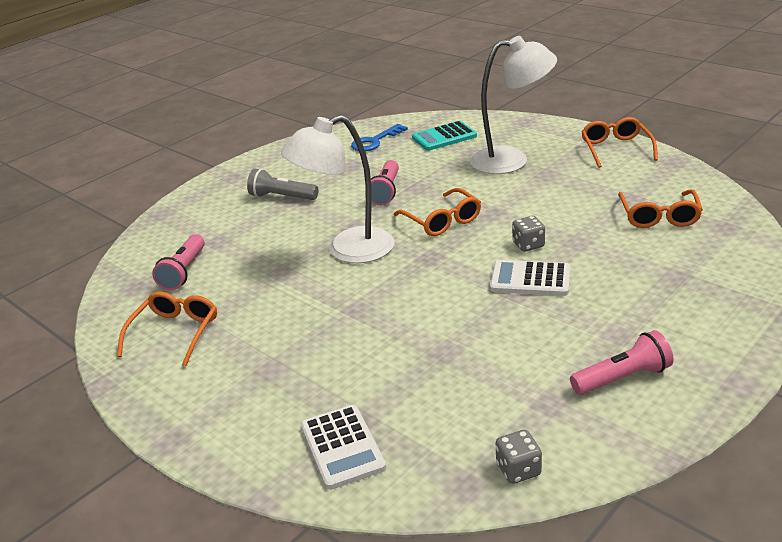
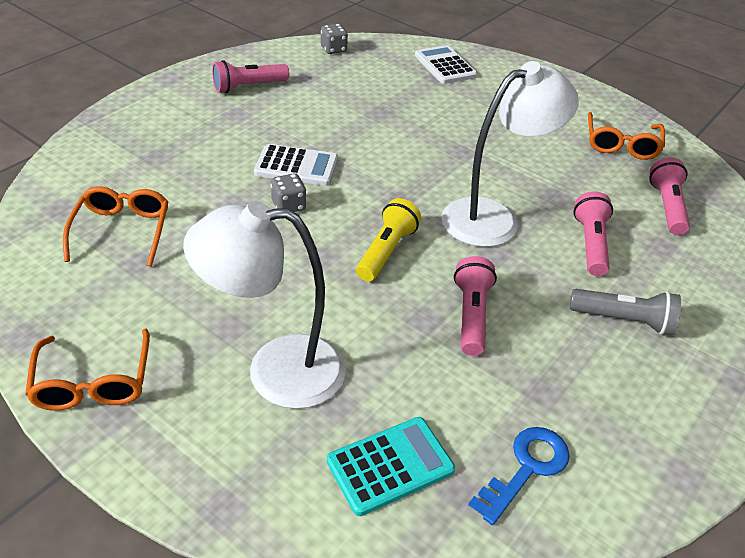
camera: 170 degrees right, 10 degrees up
orange glasses [394,188,481,236] -> yellow flashlight [356,198,421,282]
none -> pink flashlight [573,191,613,276]

